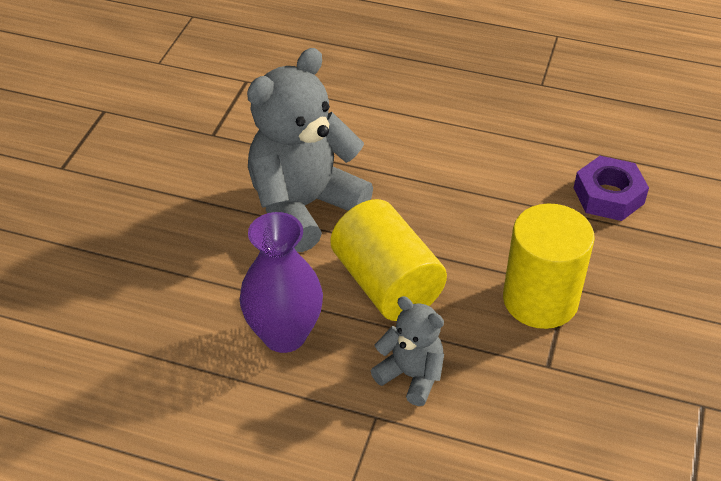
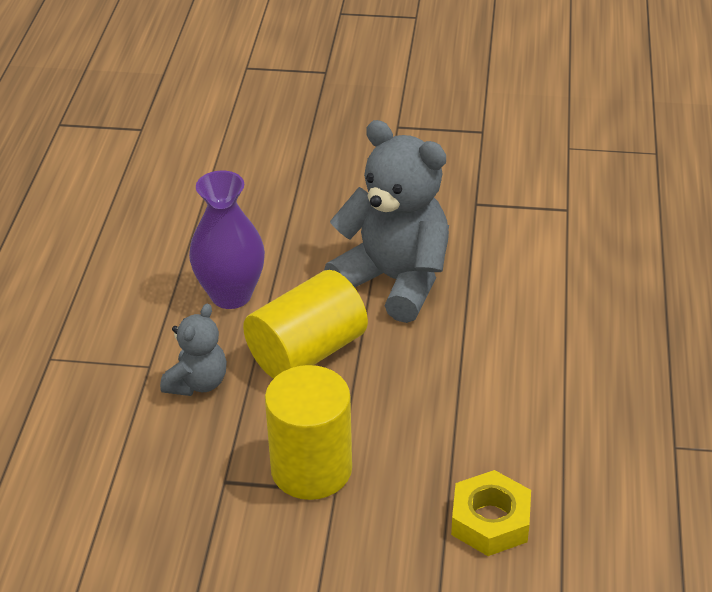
camera: 80 degrees right, 5 degrees down
purple nut [574,156,649,221] -> yellow nut [451,470,531,556]

